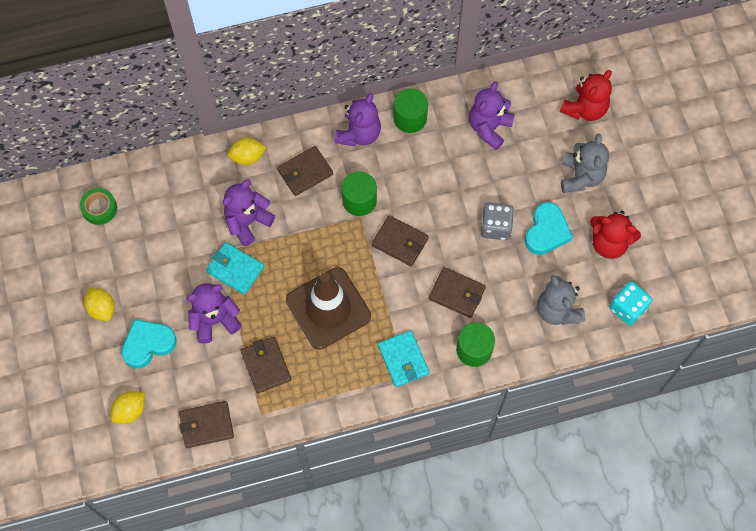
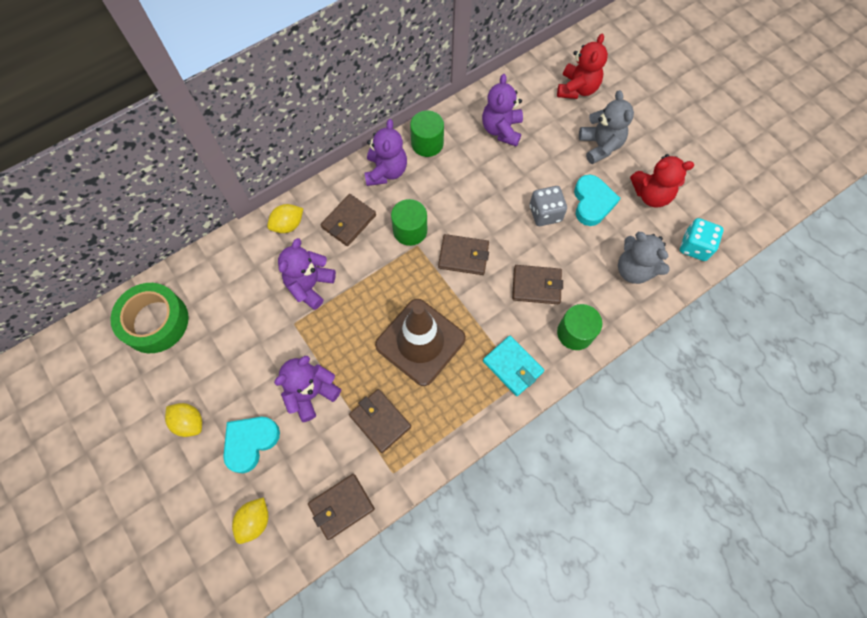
camera: 20 degrees left, 0 degrees up
green tape [80,188,117,225] -> green tape [110,283,189,353], size x1.79
turquoise wallet [206,242,264,295] -> none

